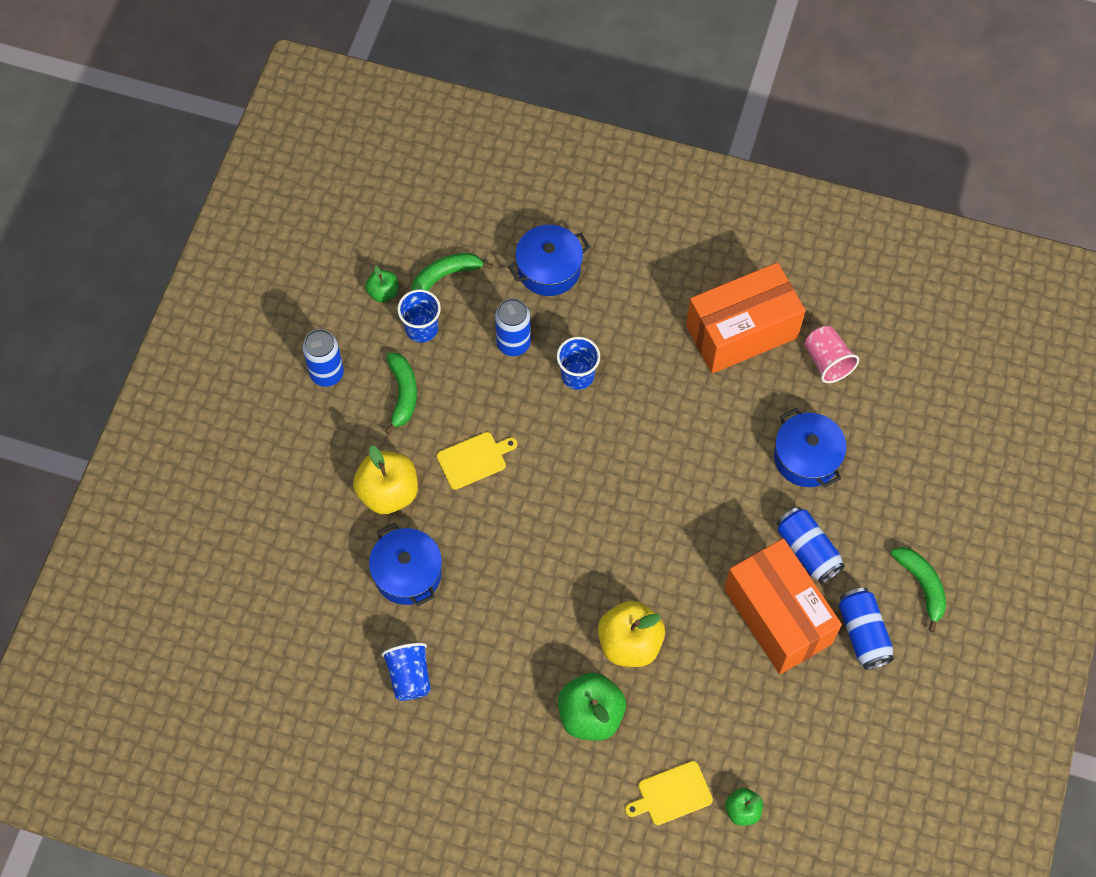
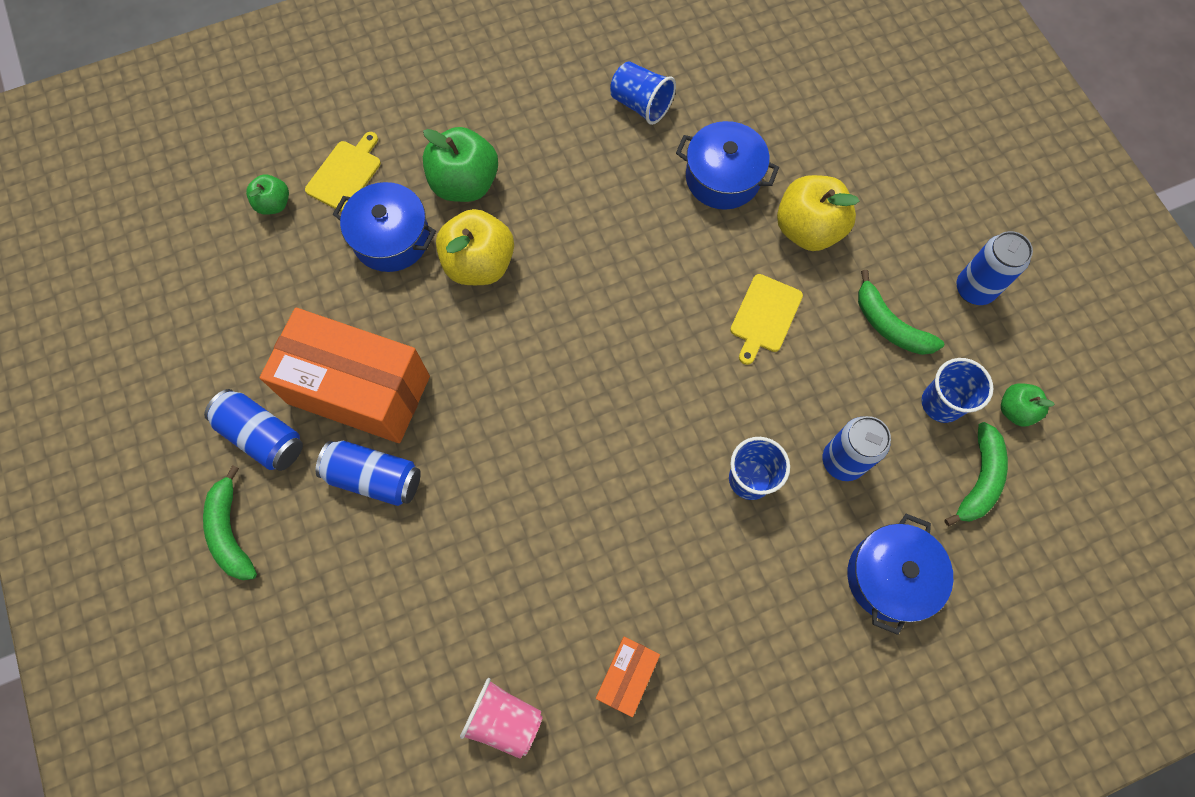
camera: 140 degrees right, 5 degrees up
orange box [686,262,806,374] -> orange box [596,637,660,717], size x0.47
blue pot [774,408,847,487] -> blue pot moved to [333,182,436,272]
green banana [891,547,946,632] -> green banana turned 45 degrees clockwise [203,465,257,580]

